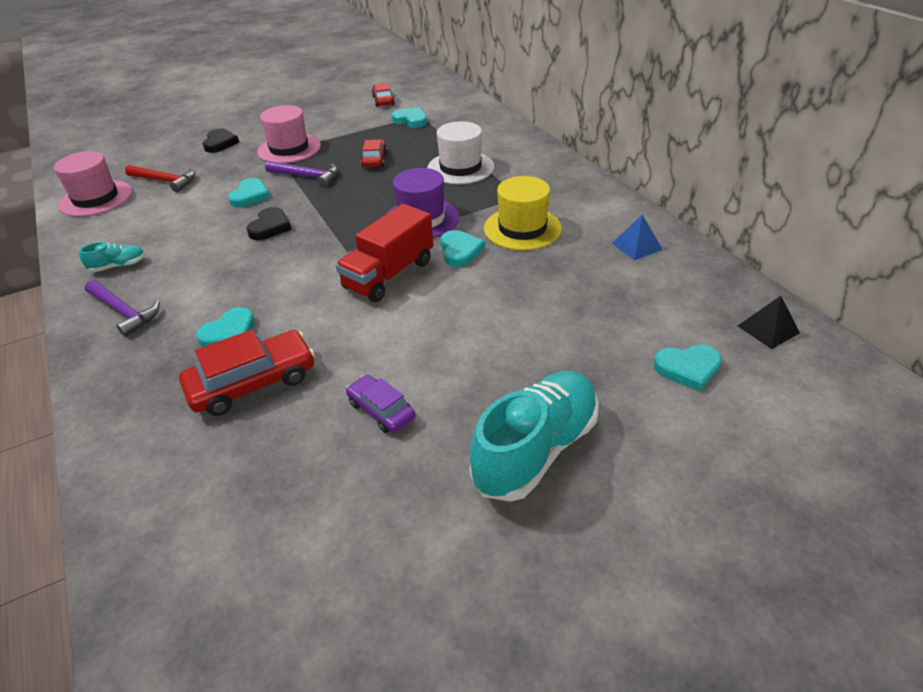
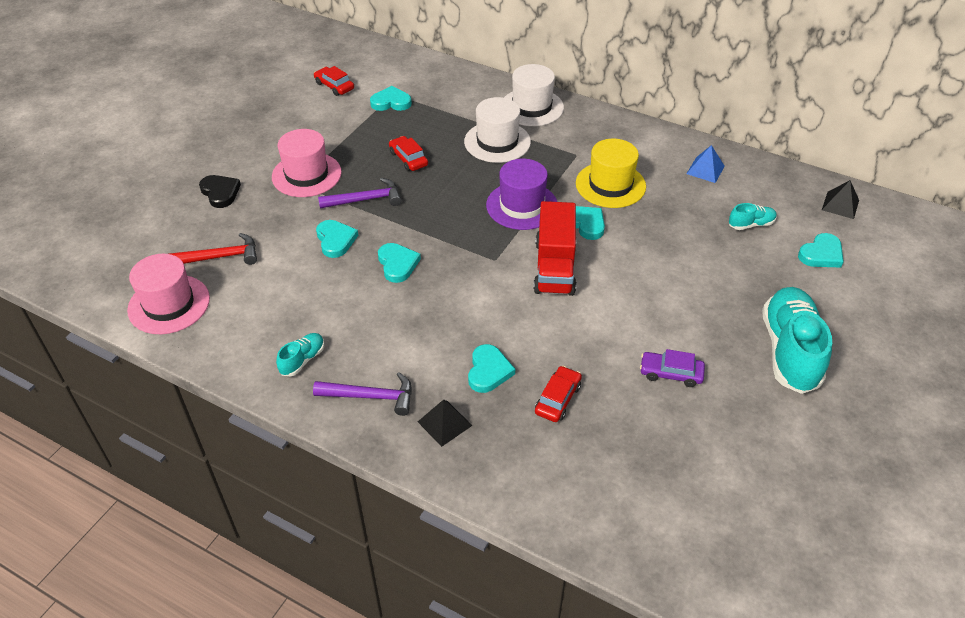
camera: 35 degrees left, 5 degrees up
red car [179,330,315,416] -> red car [535,366,582,422], size x0.59
black heart [246,207,291,240] -> turquoise heart [378,243,421,283]
none -> black pyramid [418,399,472,447]
none -> white hat [504,64,564,126]
none -> turquoise shoe [729,203,777,230]

